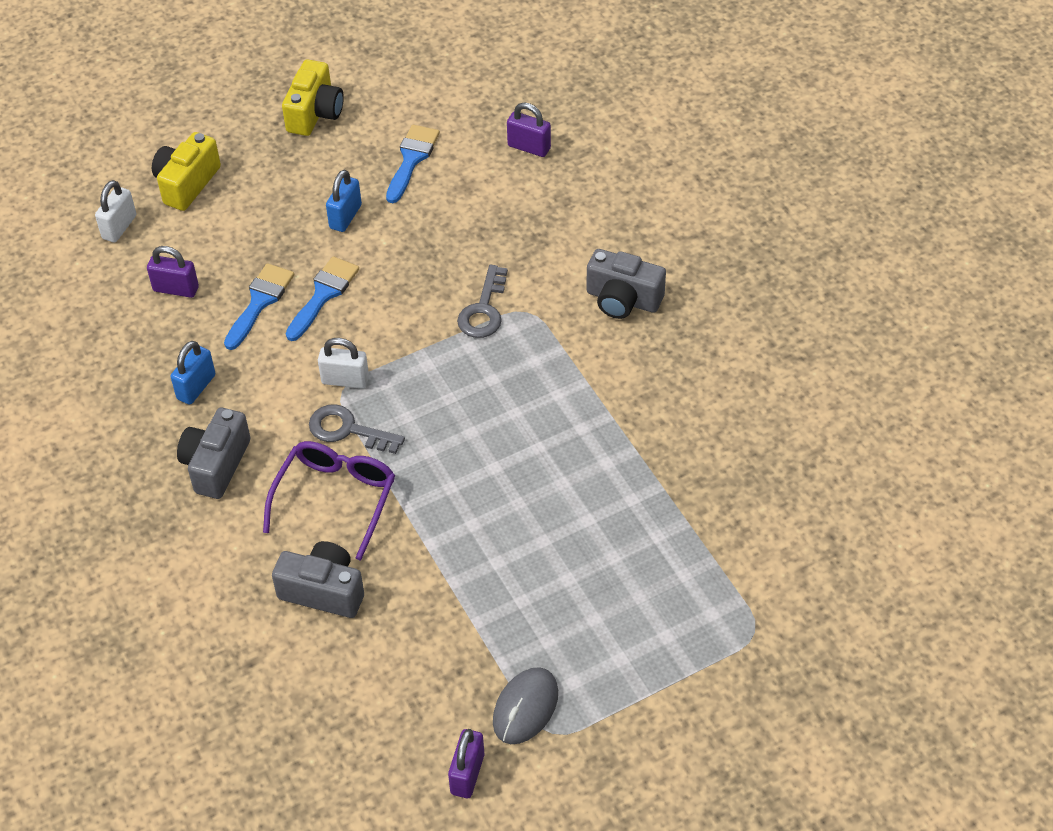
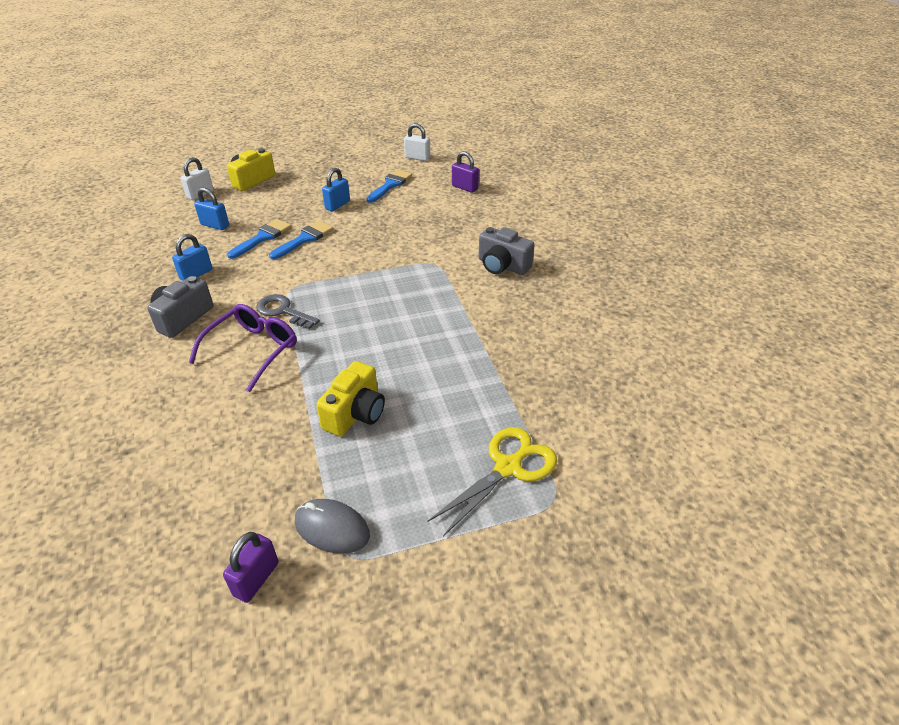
camera: 10 degrees right, 10 degrees down
purple padlock [147,246,199,298] -> blue padlock [194,188,229,230]
grey camera [272,541,364,618] -> none
yellow camera [282,60,344,136] -> yellow camera moved to [316,361,385,437]
white padlock [318,338,369,389] -> white padlock moved to [404,123,430,161]
grey key [457,265,508,338] -> none
grey mouse [493,667,558,744] -> grey mouse turned 75 degrees clockwise [295,499,370,554]
none -> yellow scissors [427,427,557,536]

